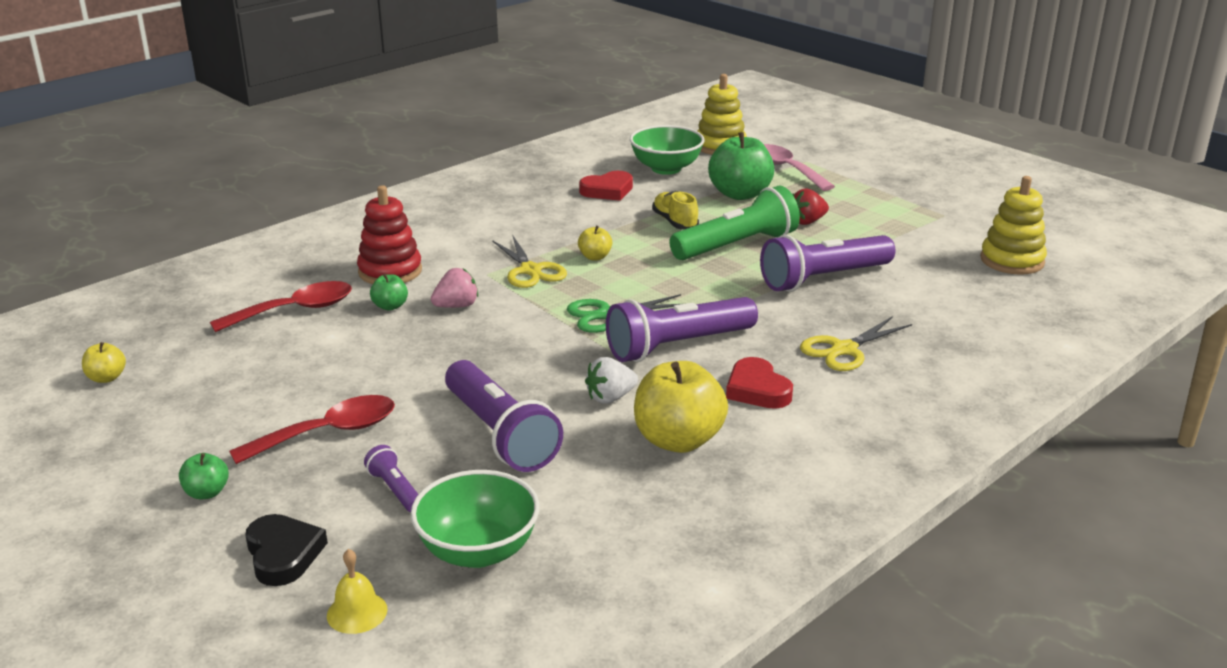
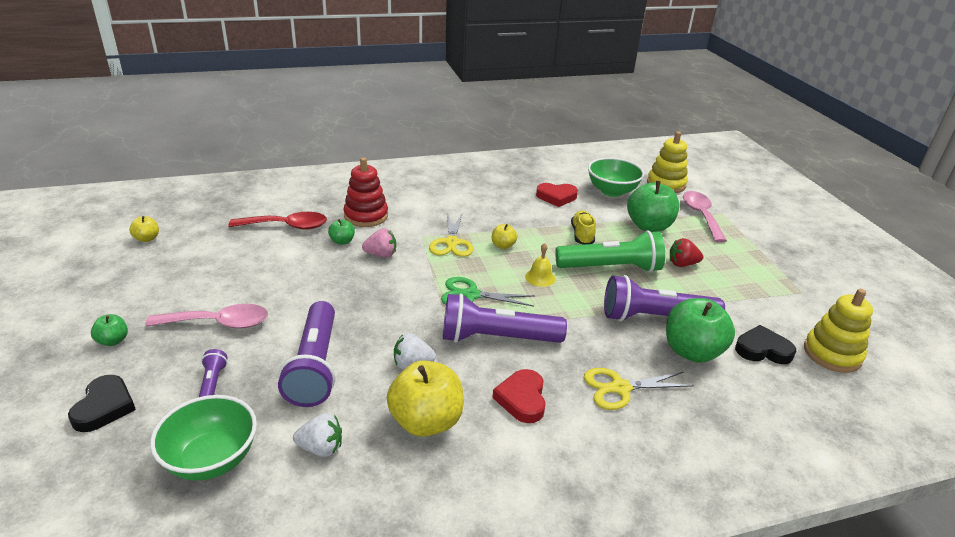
camera: 25 degrees right, 5 degrees up
red spoon [229,395,395,464] -> pink spoon [145,304,268,329]
yellow bell [327,549,388,634] -> yellow bell moved to [525,243,556,287]
none -> white strawberry [293,413,342,457]
none -> green apple [666,298,735,363]
none -> black heart [735,325,796,364]

